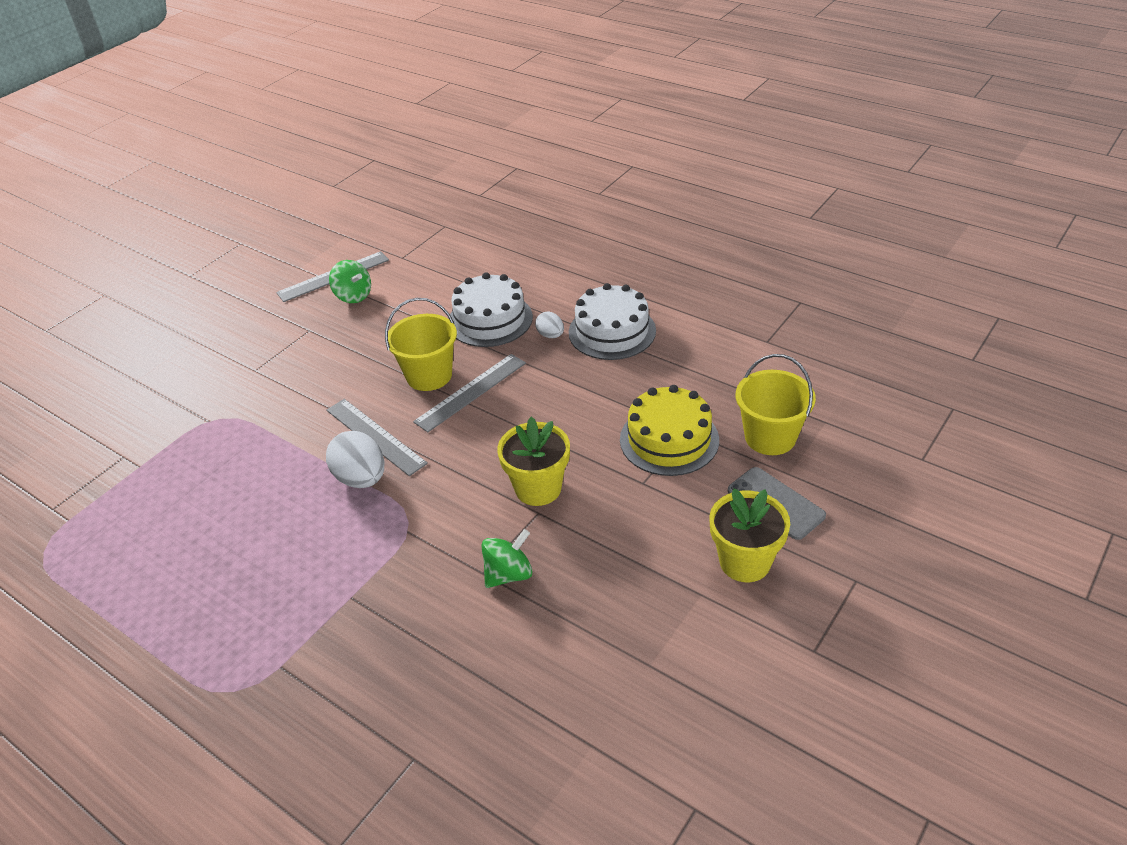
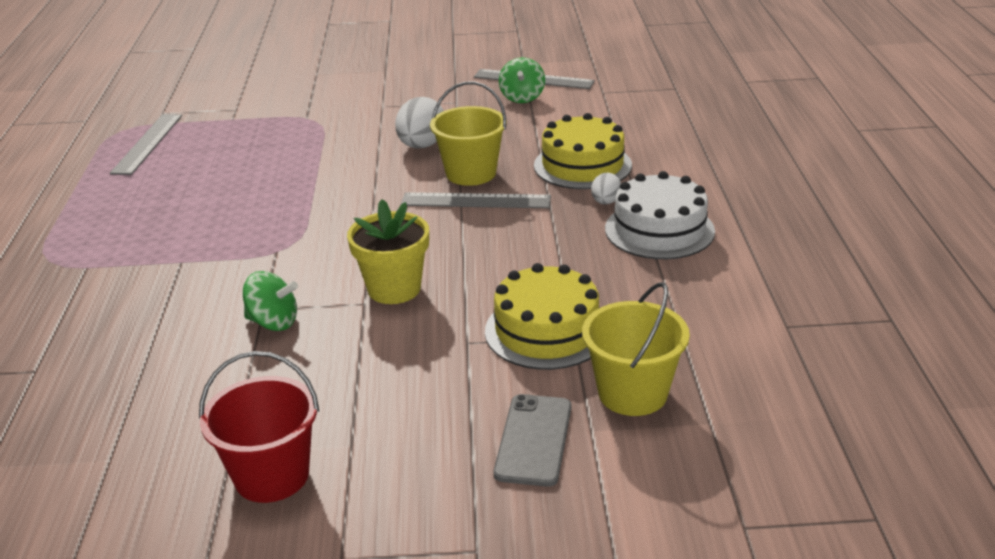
camera: 50 degrees right, 10 degrees down
grey ruler [326,399,428,476] -> grey ruler moved to [110,114,182,175]
white egg [326,431,384,488] -> white egg moved to [395,97,444,148]
white cake [448,272,533,347] -> yellow cake [534,113,632,189]
yellow flower pot [709,489,790,582] -> none
none -> red bucket [199,351,319,503]

